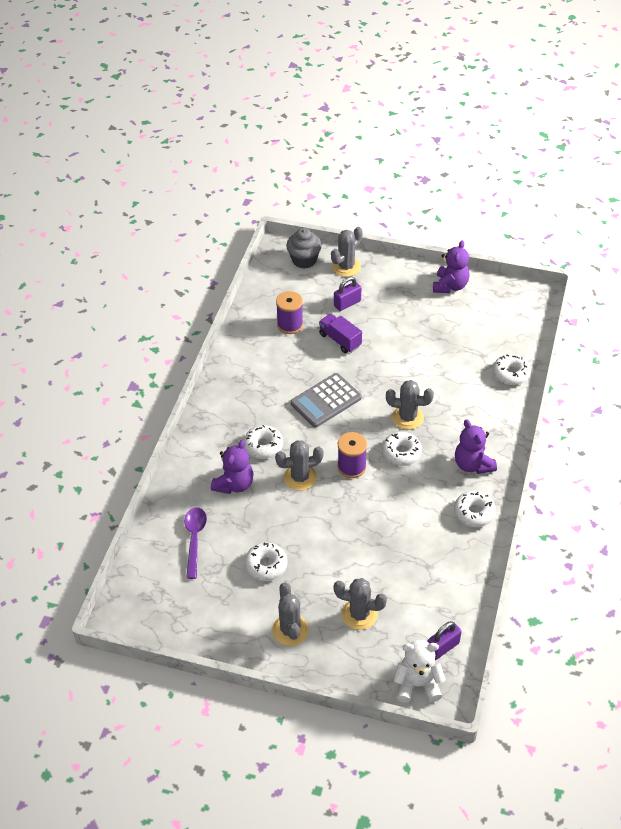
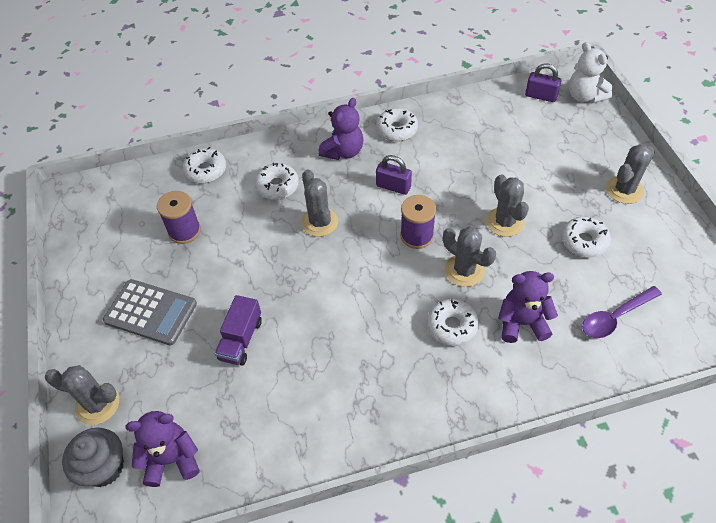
camera: 120 degrees left, 5 degrees up
purple spool [276,291,303,334] -> purple spool moved to [157,191,201,244]
grey calculator [290,373,362,427] -> grey calculator moved to [103,279,197,345]
purple padlock [334,277,361,311] -> purple padlock moved to [376,155,412,195]
grey cactus [334,578,387,630] -> grey cactus moved to [486,174,529,237]
white donut [382,432,422,466] -> white donut moved to [255,163,299,200]
purple teddy bear [433,240,470,293] -> purple teddy bear moved to [126,411,200,487]

